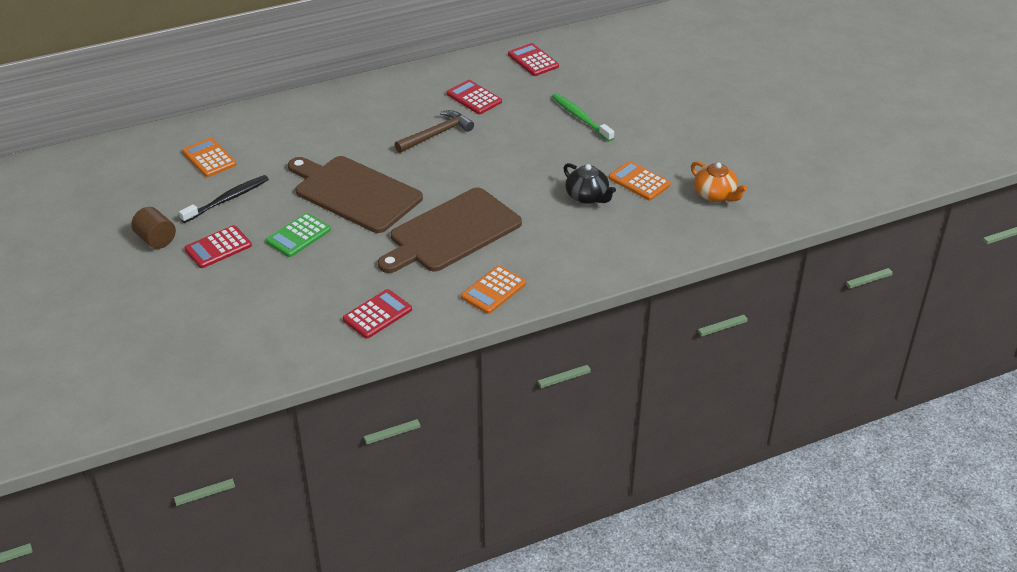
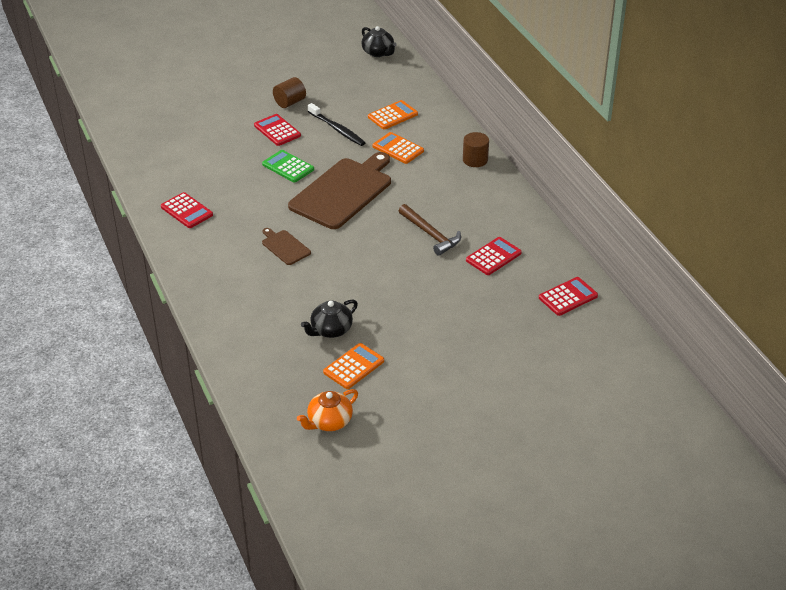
camera: 90 degrees right, 0 degrees up
brown cutting board [378,187,522,273] -> brown cutting board [262,228,311,265], size x0.45
orange calculator [461,266,526,314] -> orange calculator moved to [372,132,424,164]
green toothbrush [552,93,614,142] -> none
none -> black teapot [361,26,397,57]
none -> brown cylinder [463,132,489,167]

